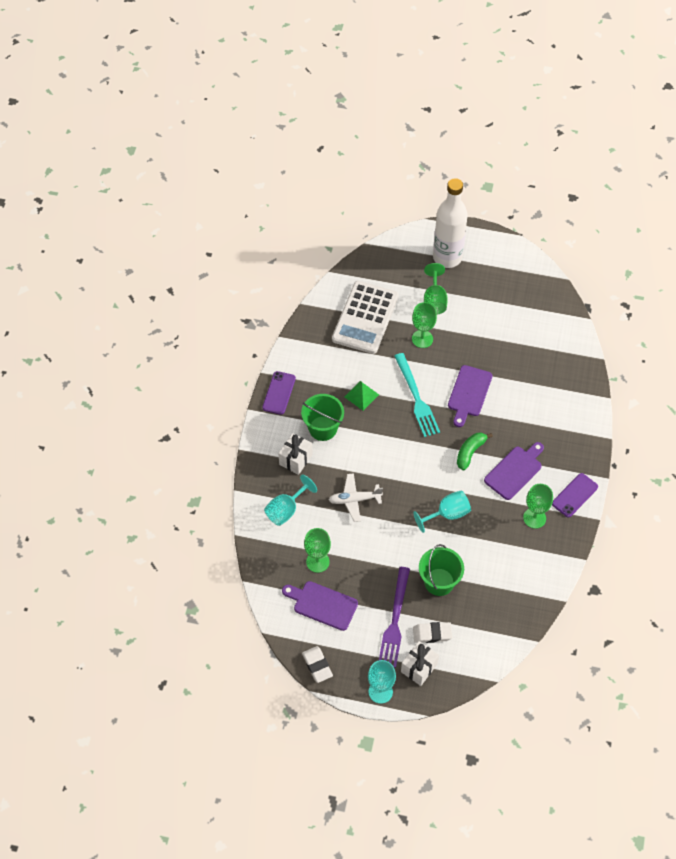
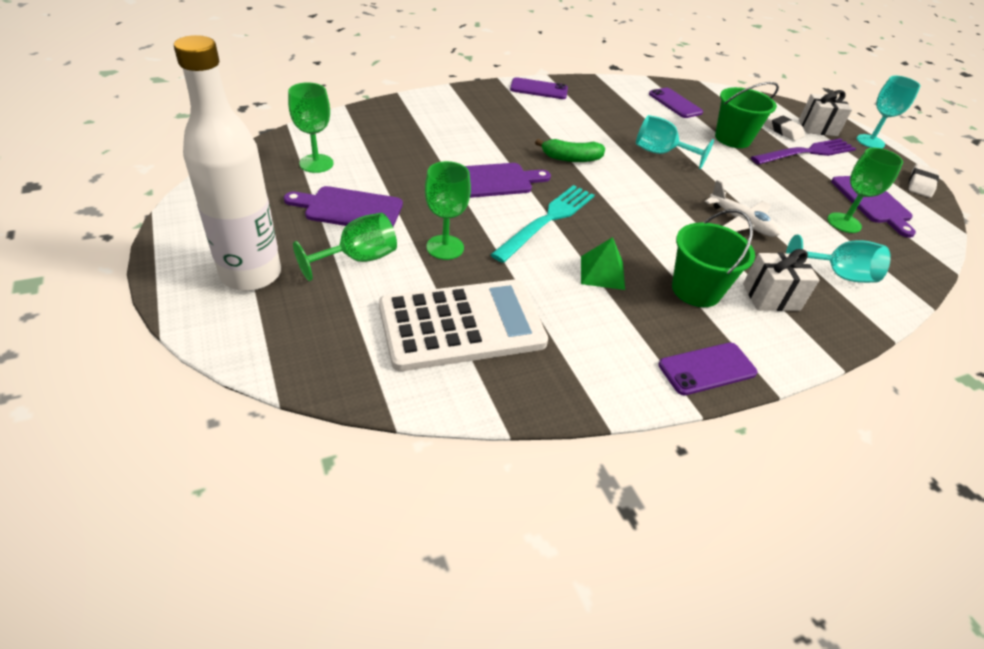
camera: 130 degrees left, 15 degrees down
purple cutting board [484,442,544,500] -> purple cutting board moved to [284,186,403,227]
green goblet [523,484,553,529] -> green goblet moved to [288,82,334,173]
none -> purple phone [649,88,703,118]

